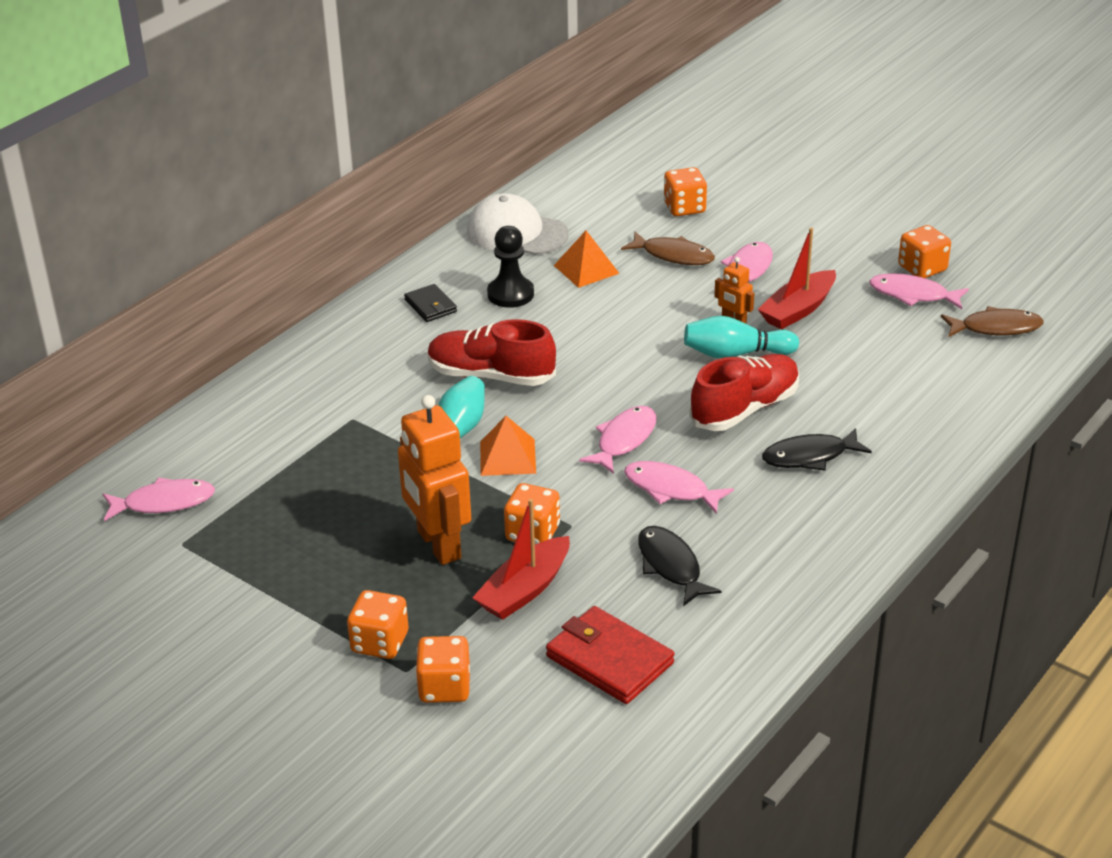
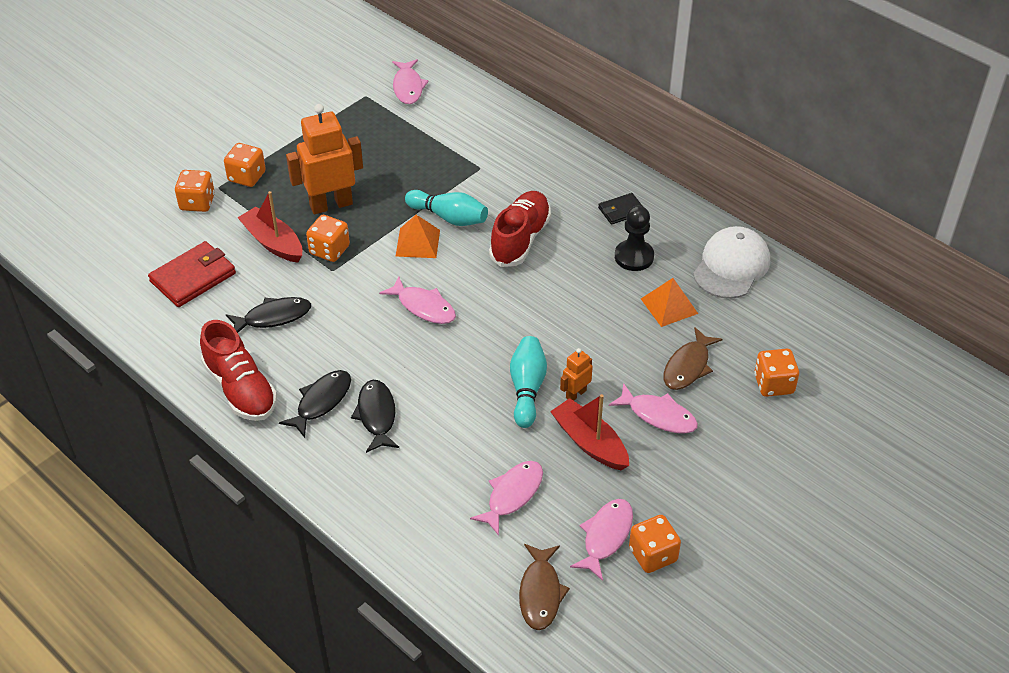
camera: 95 degrees right, 10 degrees up
pink fish [624,461,734,514] -> pink fish moved to [470,461,543,536]
red shoe [689,354,799,431] -> red shoe moved to [200,320,277,421]
none -> black fish [279,370,351,438]

